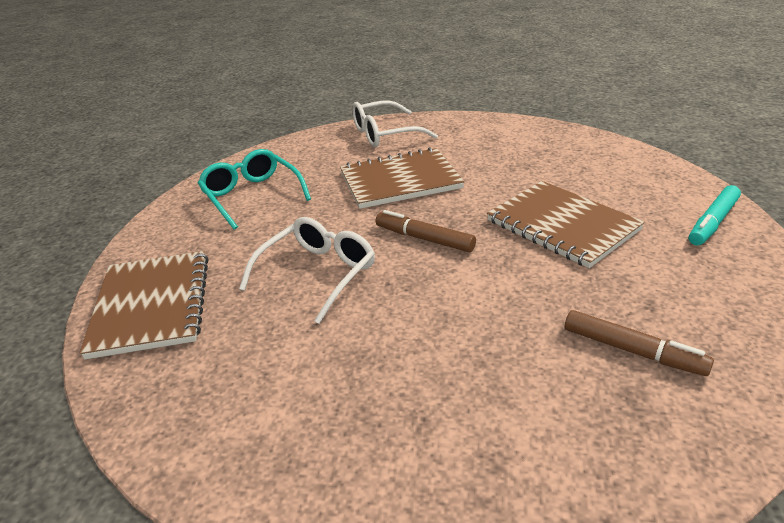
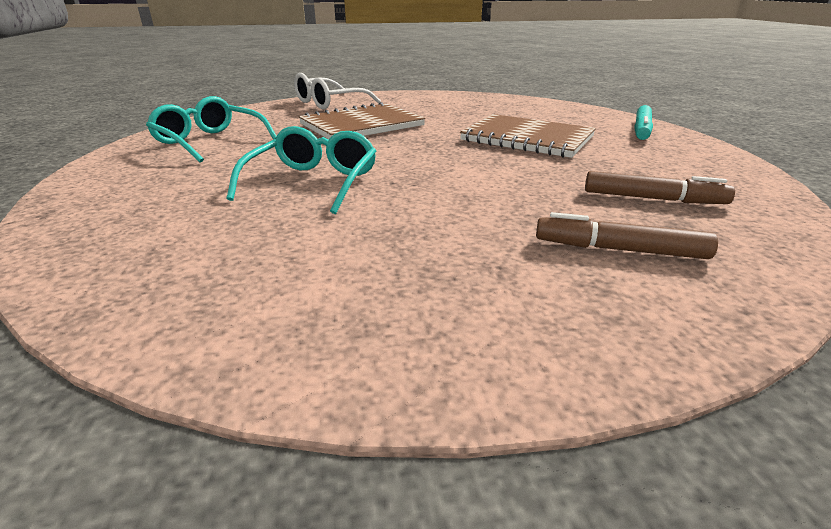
camera: 20 degrees left, 5 degrees down
brown notebook [80,251,208,359] -> none
white glasses [239,217,375,324] -> turquoise glasses [227,126,376,214]
brown marker [376,210,476,252] -> brown marker moved to [536,212,718,259]

